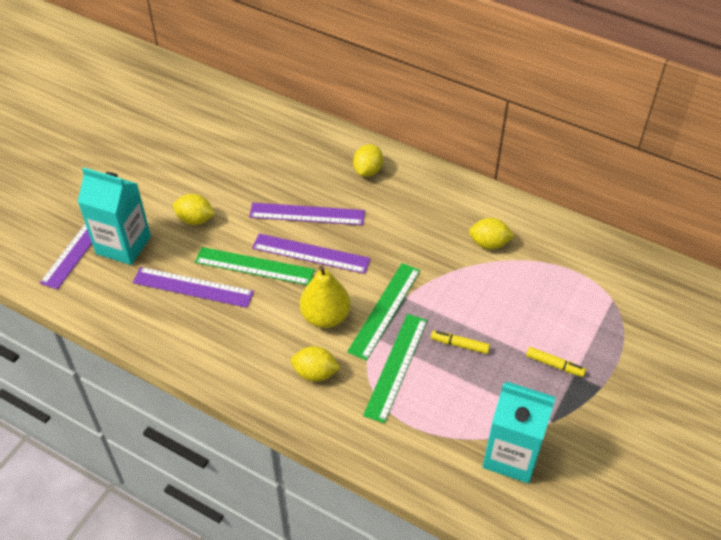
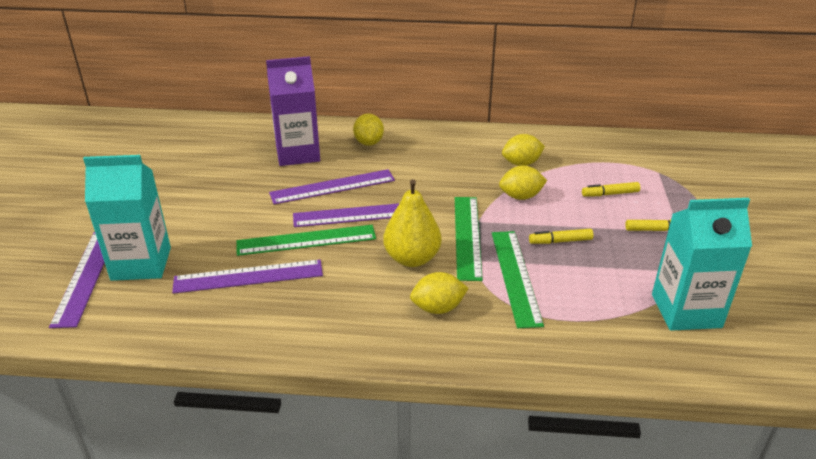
camera: 25 degrees left, 15 degrees down
yellow lemon [173,194,215,225] -> yellow lemon moved to [499,165,547,200]
none -> purple carton [266,56,320,166]
none -> yellow marker [582,182,640,197]

